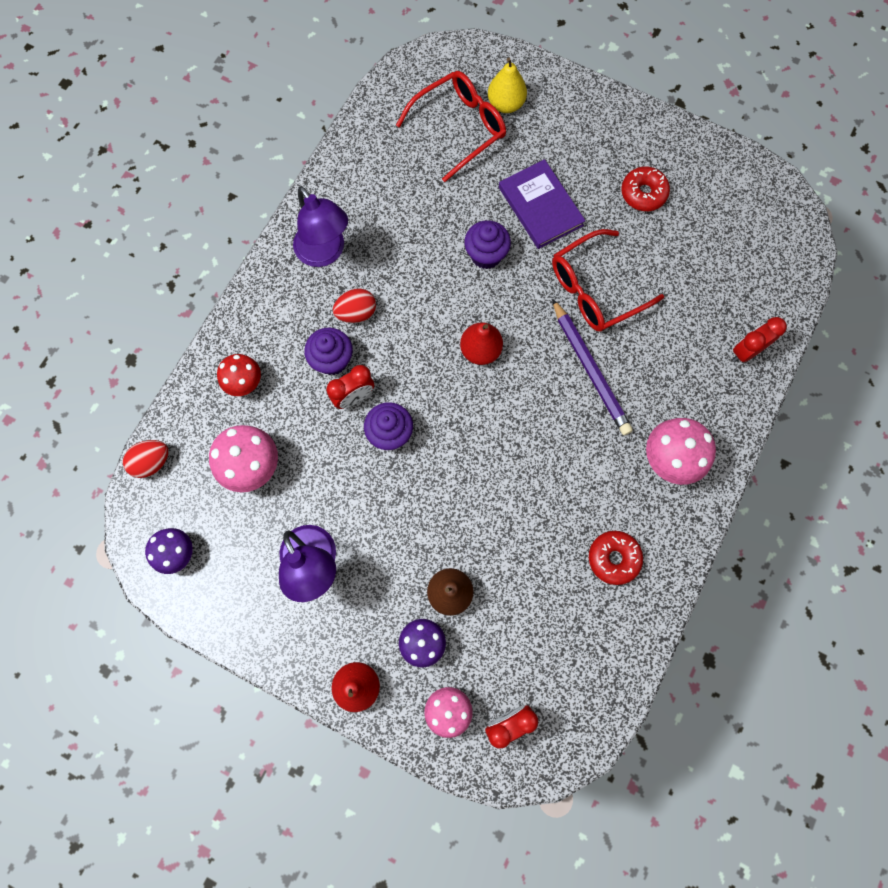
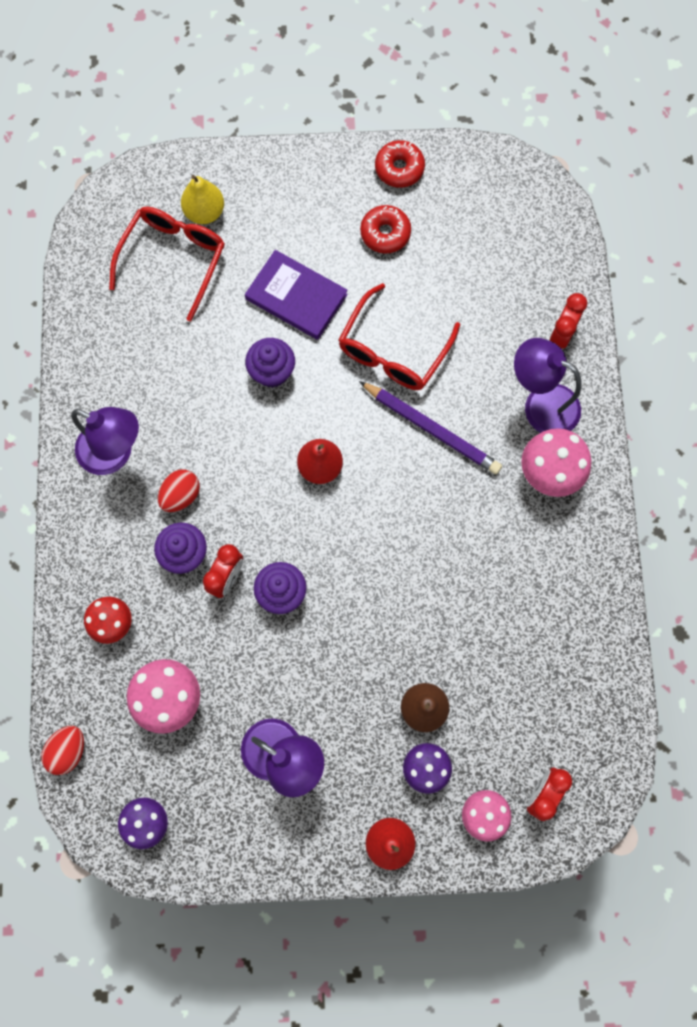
camera: 30 degrees left, 0 degrees up
red donut [589,531,643,585] -> red donut moved to [375,140,425,188]
none -> purple lamp [514,338,582,433]

